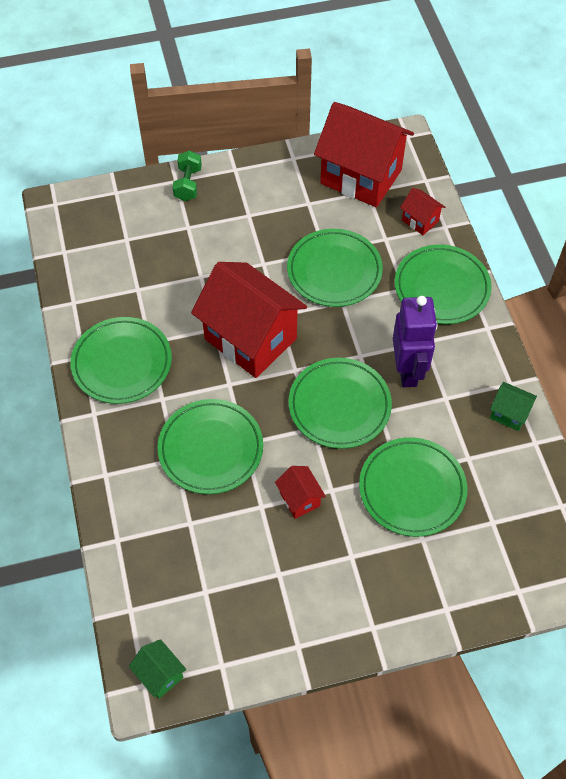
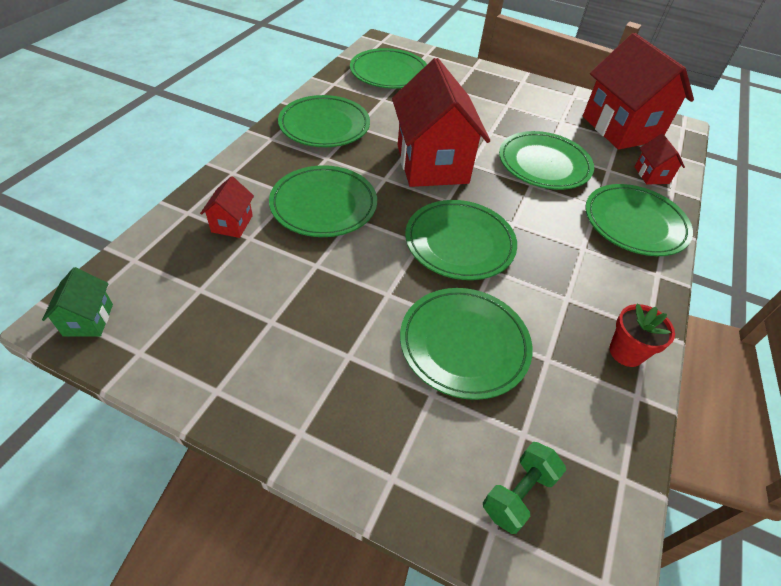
camera: 35 degrees right, 10 degrees down
green dumbbell [172,150,202,201] -> green dumbbell moved to [483,442,566,534]
red house [275,466,326,519] -> red house moved to [200,176,254,238]
purple robot [393,296,437,387] -> none
green house [490,382,537,431] -> red flower pot [609,304,675,367]
none -> green plate [350,48,427,89]

